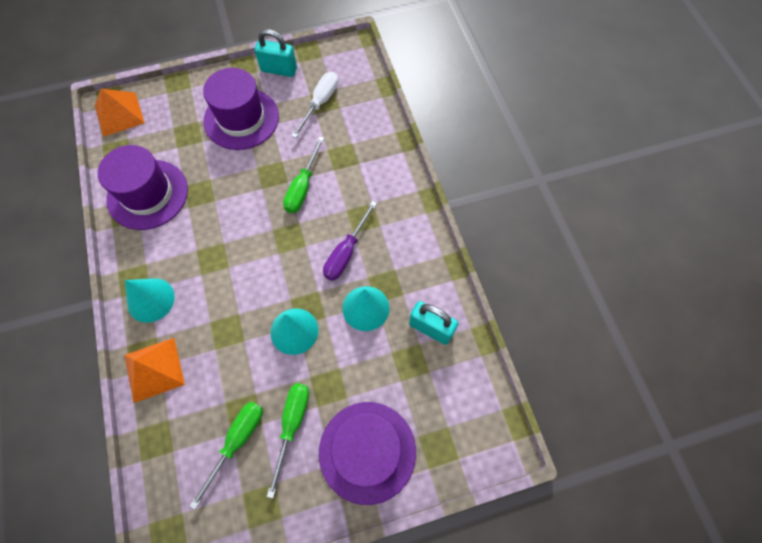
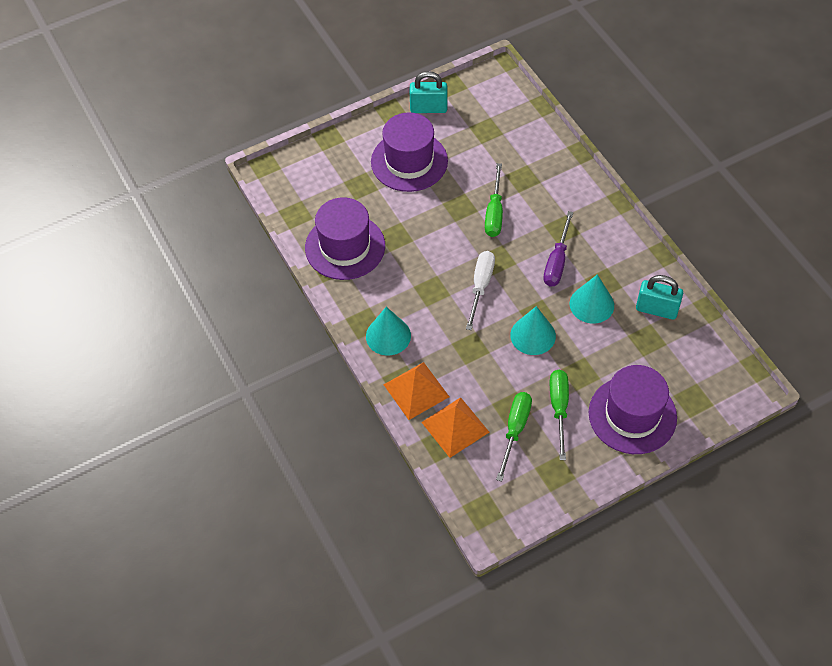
camera: 10 degrees left, 10 degrees down
orange pyramid [95,89,145,137] -> orange pyramid moved to [421,397,489,458]
white screwdriver [292,72,338,138] -> white screwdriver moved to [466,251,495,330]

